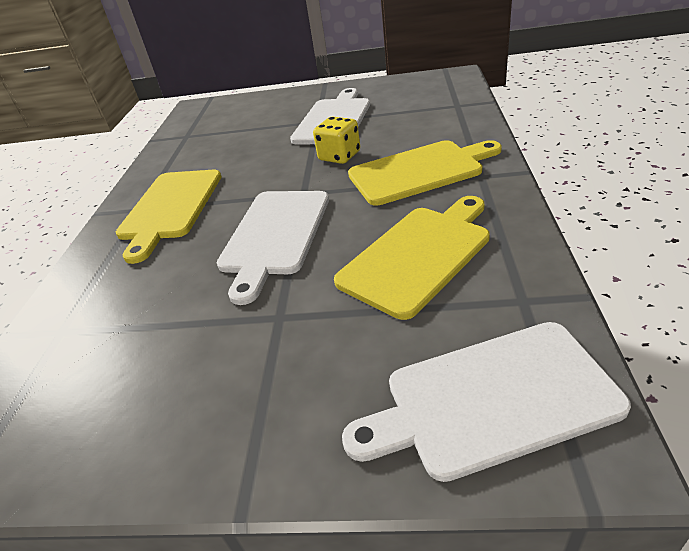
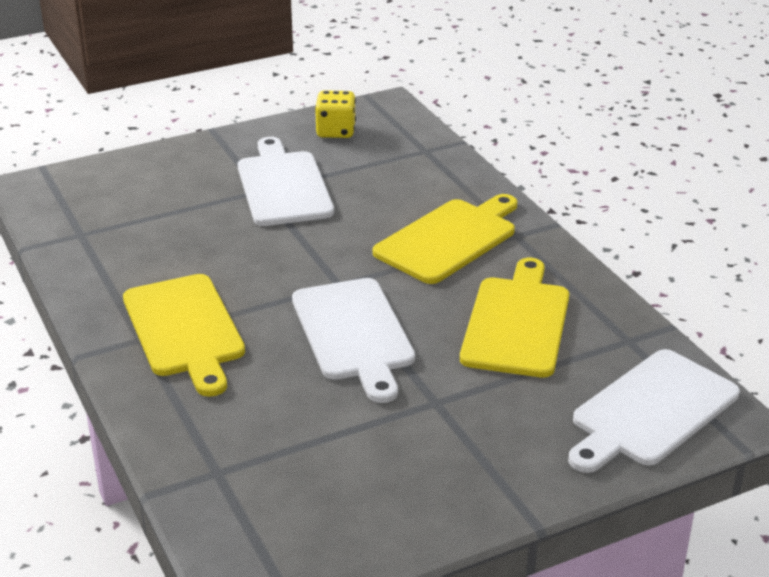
camera: 35 degrees left, 5 degrees down
yellow dice [313,116,360,164] -> yellow dice moved to [315,90,356,138]

